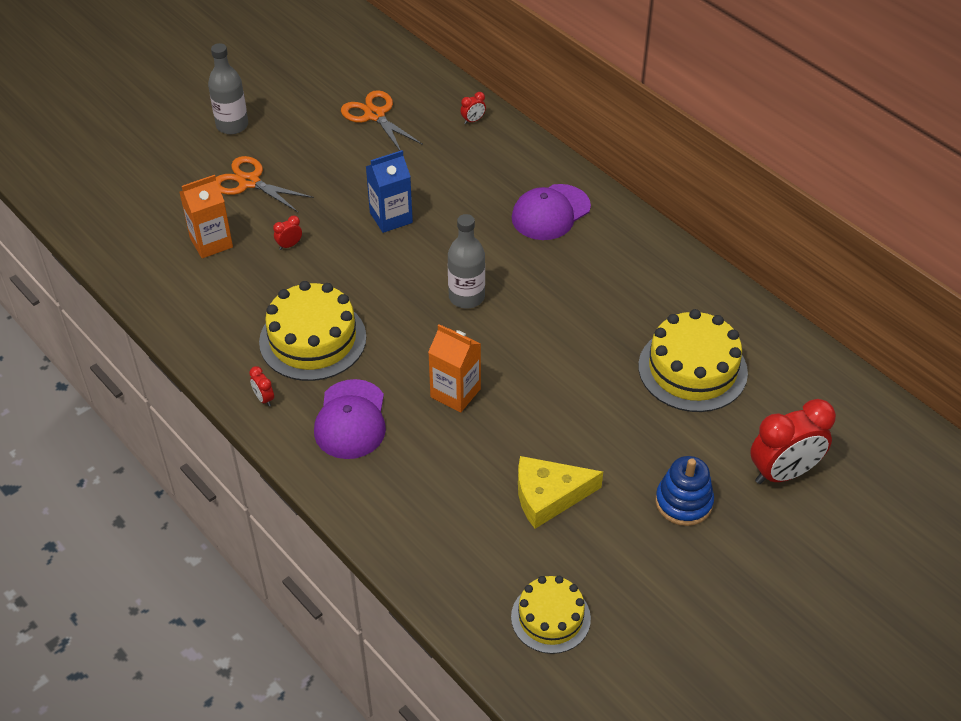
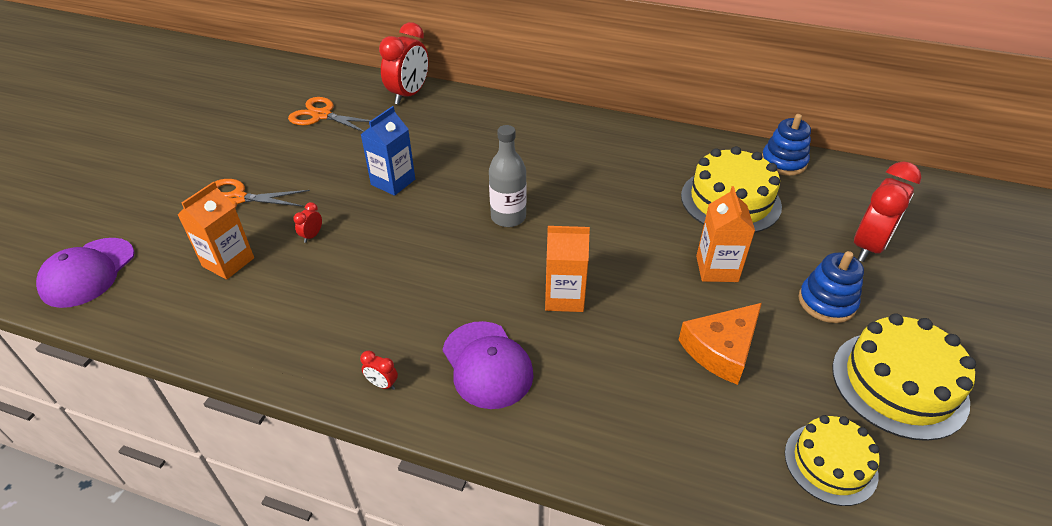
camera: 30 degrees left, 5 degrees down
grey bottle [208,43,248,134] -> none
yellow cake [259,281,366,381] -> yellow cake moved to [832,313,976,441]
red clock [460,92,486,124] -> red clock [379,22,429,105], size x2.44
purple cap [512,184,591,240] -> purple cap moved to [36,238,134,308]
yellow cheese [518,456,603,529] -> orange cheese [679,303,762,385]
none -> orange carton [696,186,755,282]
none -> blue stacking toy [762,114,811,176]

